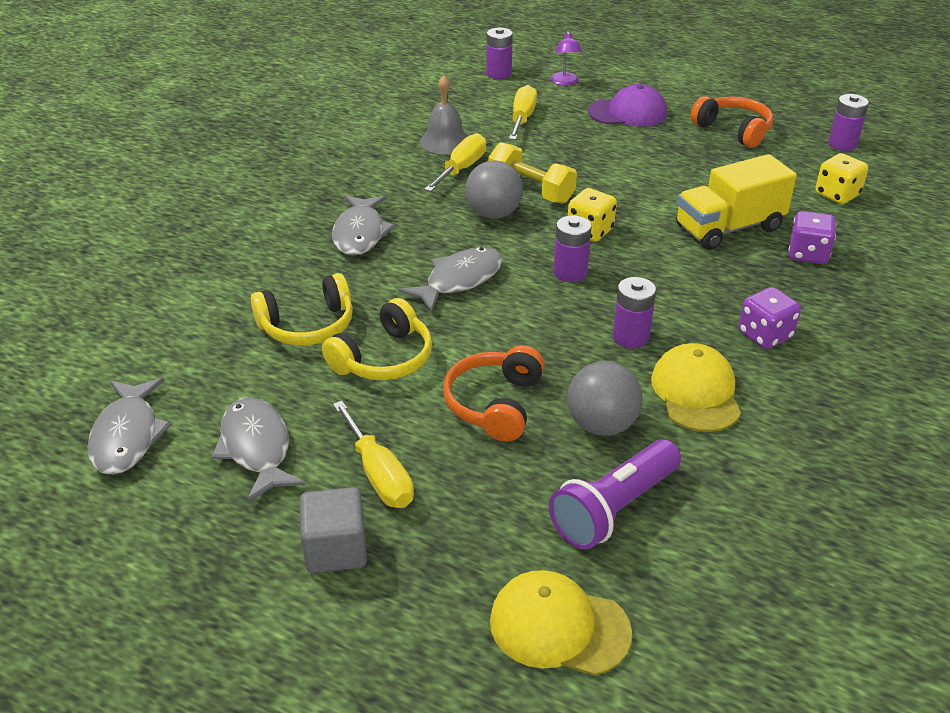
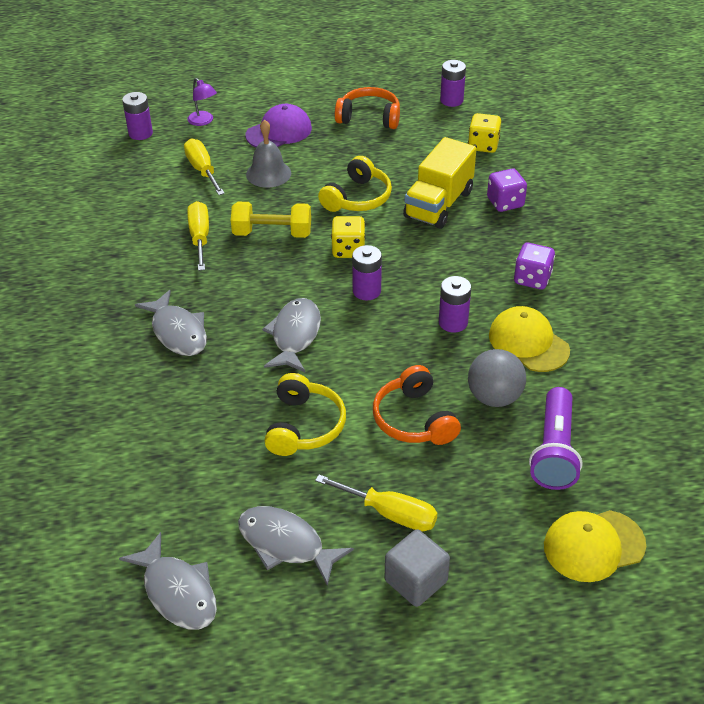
camera: 35 degrees left, 5 degrees up
yellow headphones [251,273,353,345] -> yellow headphones moved to [318,156,392,212]
grey bell [420,75,468,154] -> grey bell moved to [246,120,291,188]
grey ball [465,161,523,219] -> none

